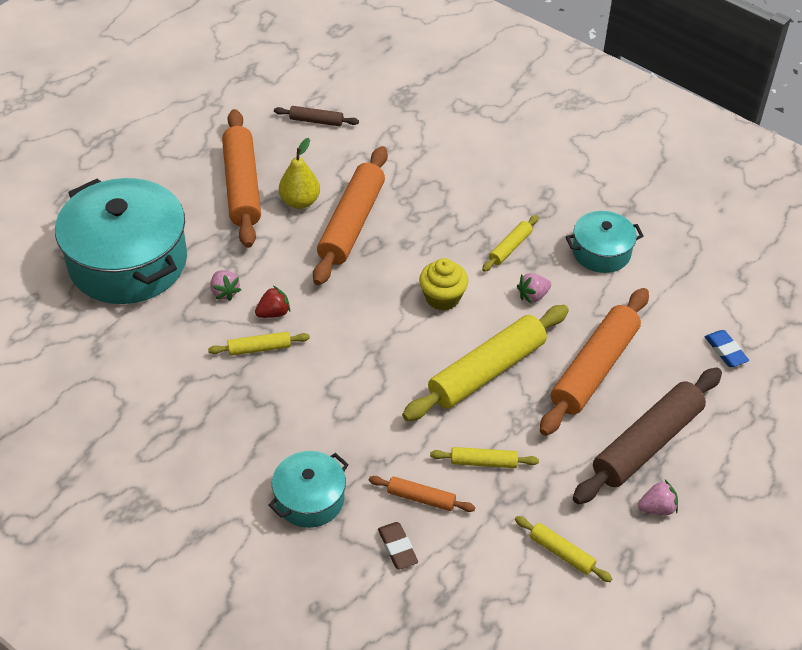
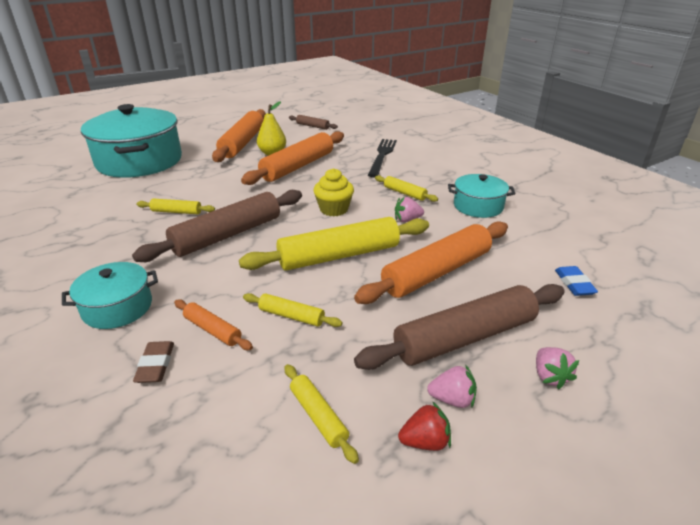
camera: 20 degrees right, 15 degrees down
pink strawberry [211,270,241,301] -> pink strawberry moved to [536,347,579,390]
red strawberry [255,286,290,318] -> red strawberry moved to [398,401,451,451]
yellow rolling pin [482,215,539,272] -> yellow rolling pin turned 75 degrees clockwise [375,175,438,202]
none -> brown rolling pin [132,190,302,262]
none -> black fork [368,139,397,177]

